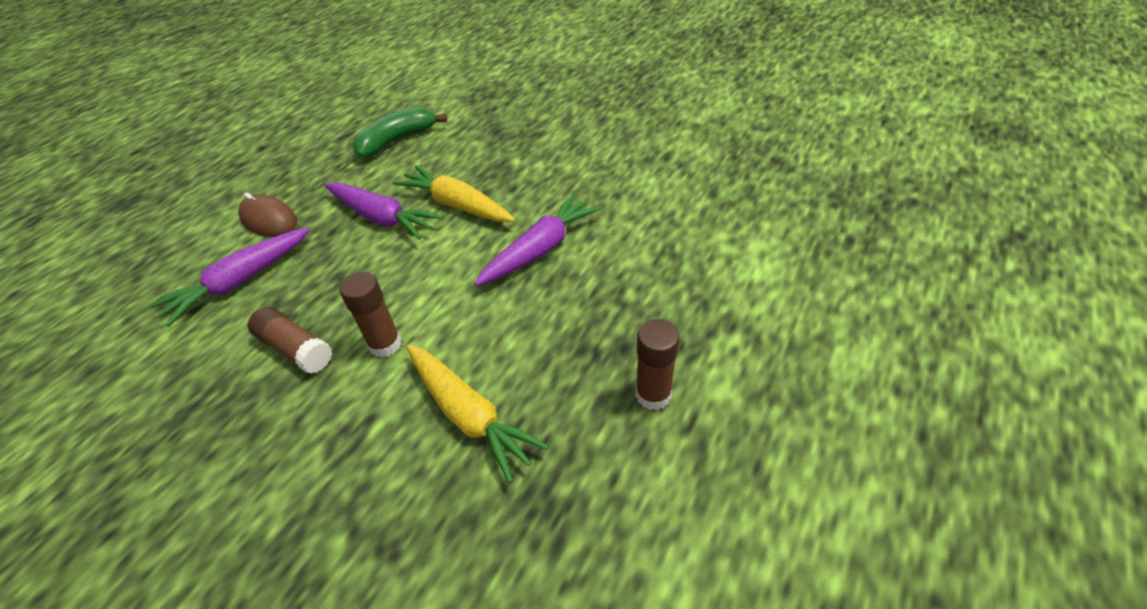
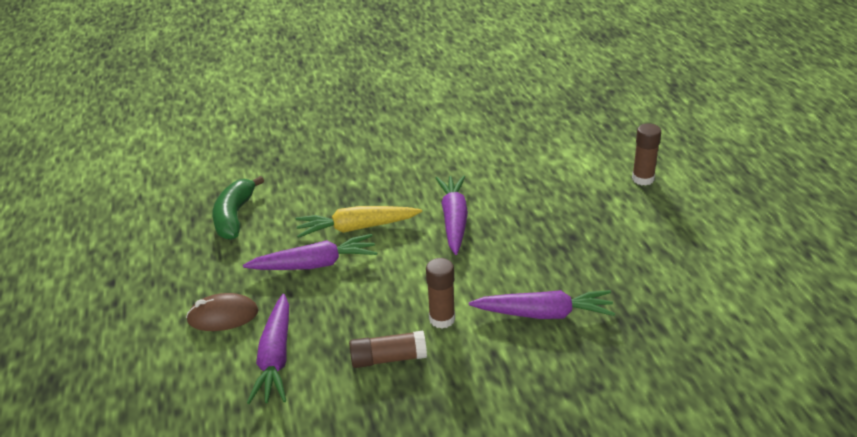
camera: 45 degrees left, 10 degrees down
yellow carrot [407,345,549,483] -> purple carrot [469,290,615,319]
brown glue stick [636,319,679,410] -> brown glue stick moved to [632,123,661,185]

